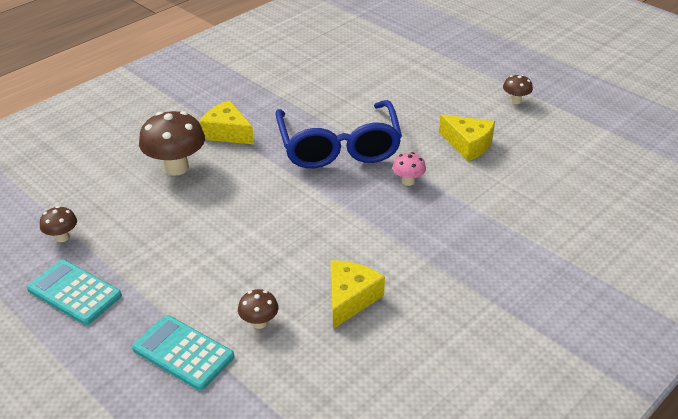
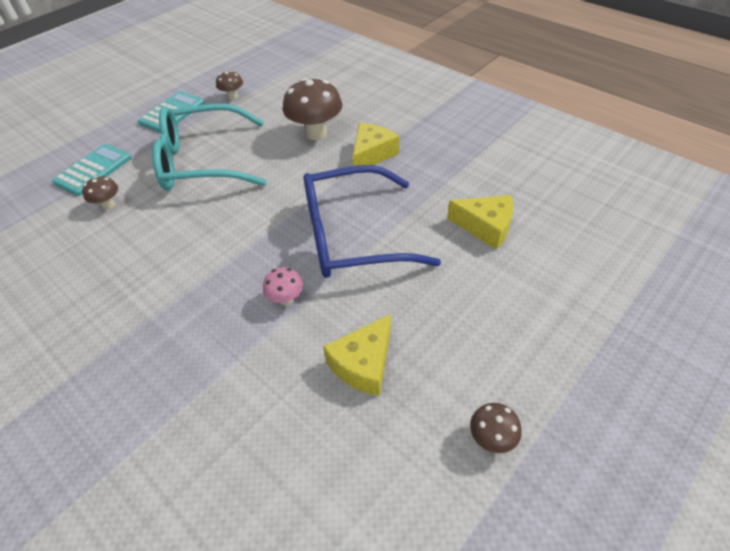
camera: 90 degrees right, 10 degrees up
yellow cheese [331,260,385,329] -> yellow cheese moved to [447,195,513,250]
none -> turquoise glasses [152,104,266,190]

